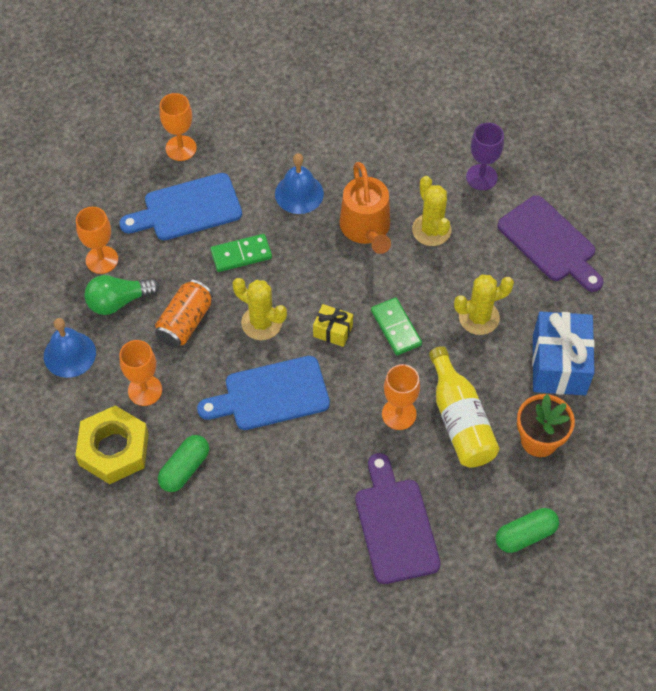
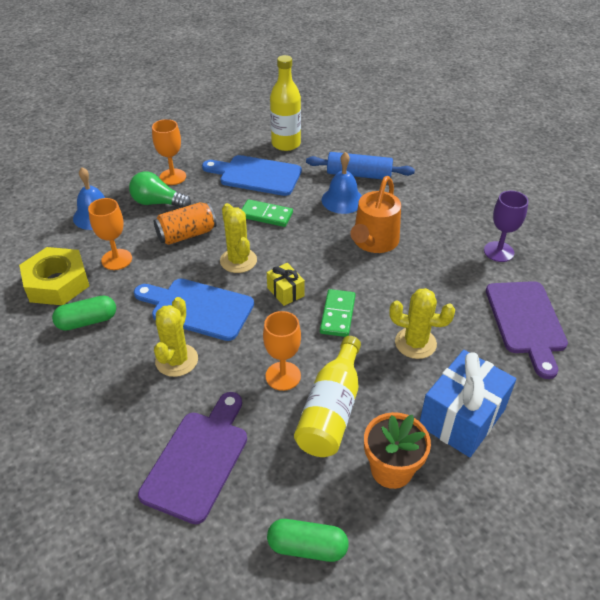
camera: 35 degrees right, 15 degrees down
orange goblet [159,93,197,161] -> yellow bottle [270,55,301,151]
yellow cactus [412,176,451,246] -> yellow cactus moved to [154,297,198,377]
none -> blue rolling pin [306,152,415,180]

